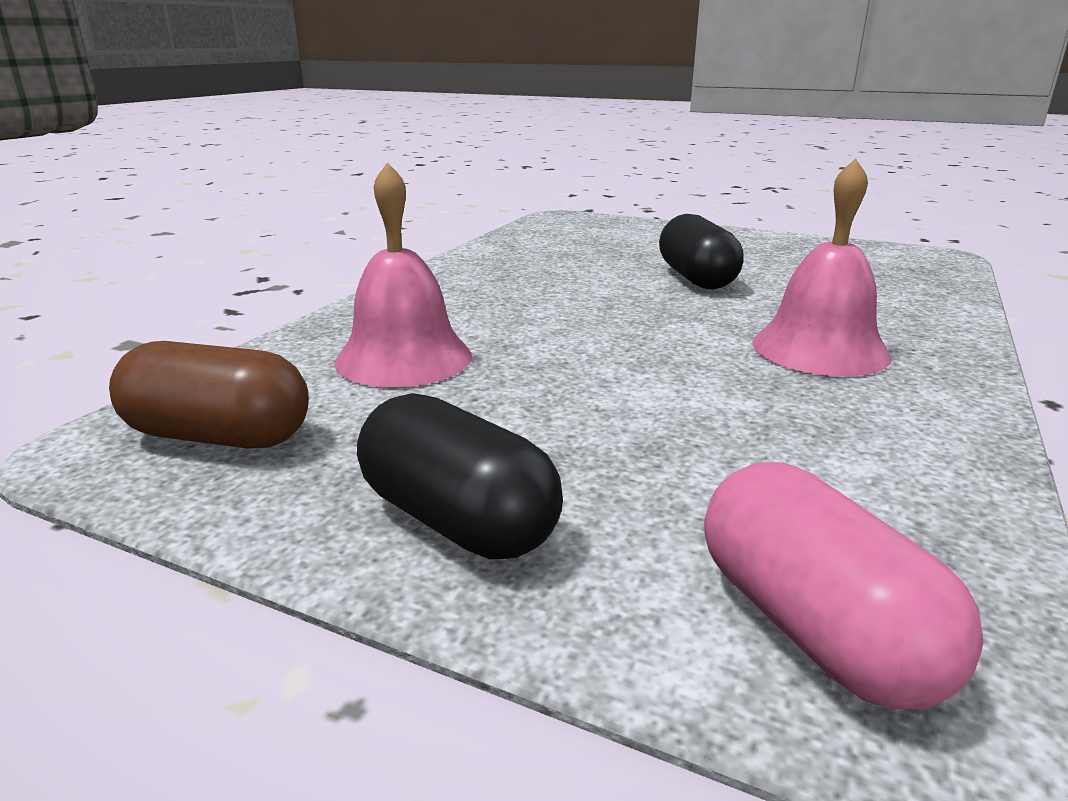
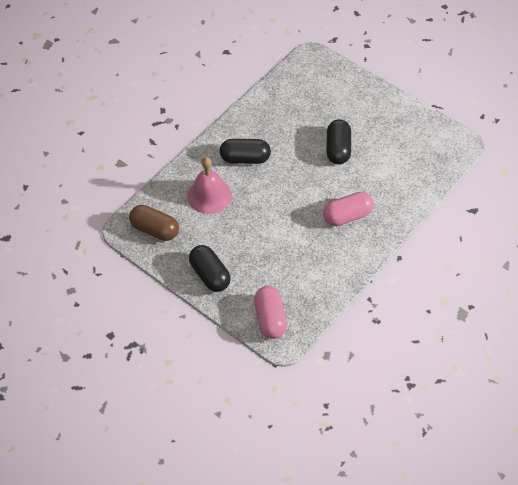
camera: 15 degrees right, 30 degrees up
pink bell [752,158,892,376] -> pink capsule [323,192,374,226]
none -> black capsule [220,139,271,164]

